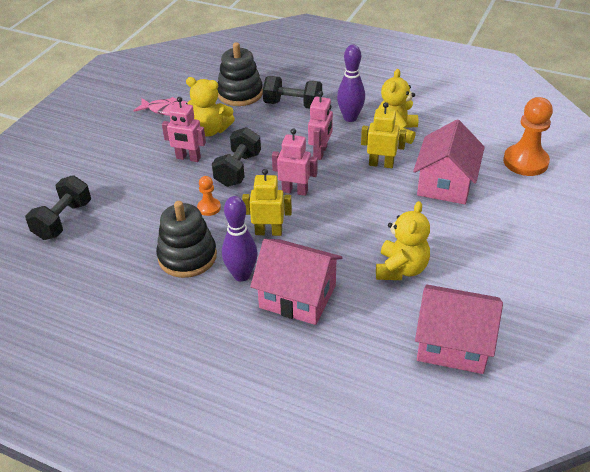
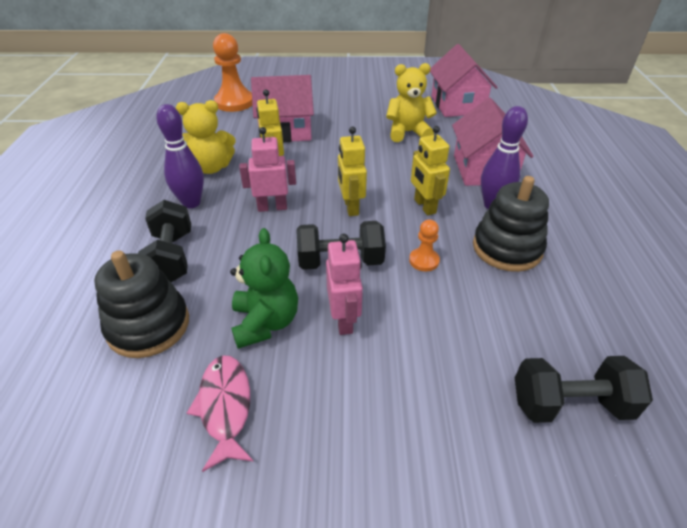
camera: 115 degrees left, 0 degrees up
yellow teddy bear [186,77,235,136] -> green teddy bear [230,228,298,349]
pink robot [272,128,317,196] -> yellow robot [338,127,367,216]

